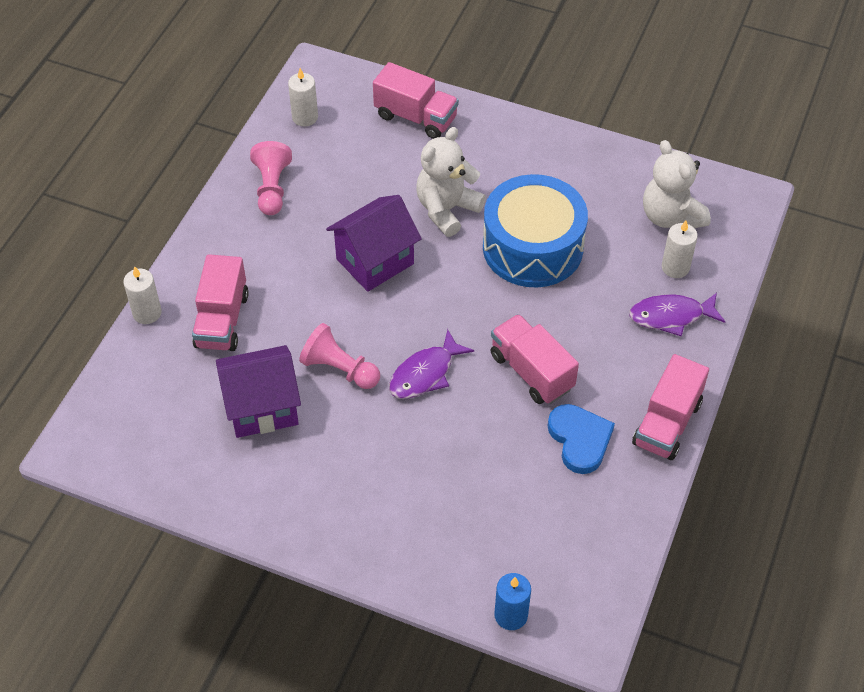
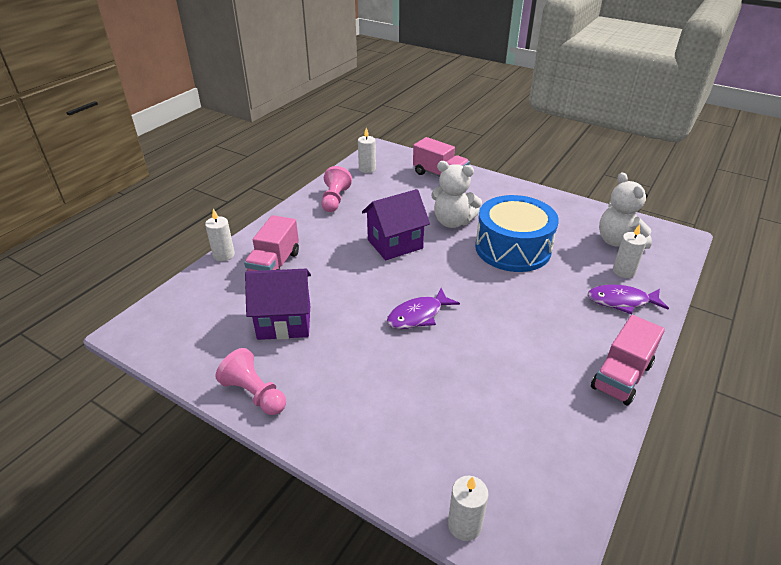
camera: 10 degrees right, 15 degrees down
pink pawn [299,323,380,389] -> pink pawn moved to [216,348,286,415]
white teddy bear [416,127,486,237] -> white teddy bear turned 120 degrees counterclockwise [431,161,482,228]
pink truck [491,314,579,404] -> none
blue candle [495,573,531,630] -> white candle [448,476,488,541]
blue heart [548,404,615,474] -> none

